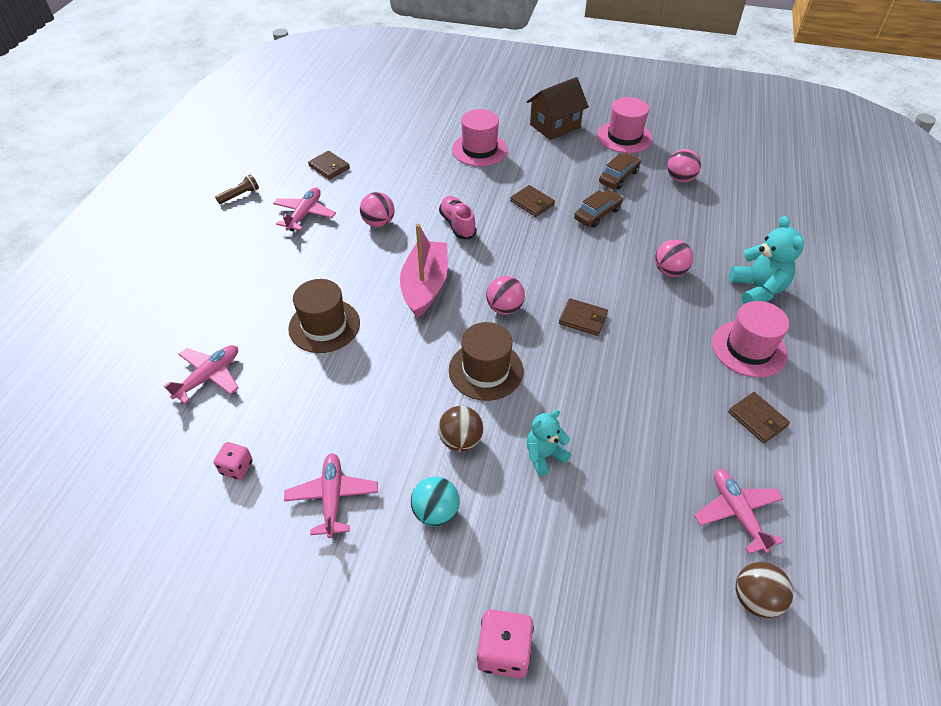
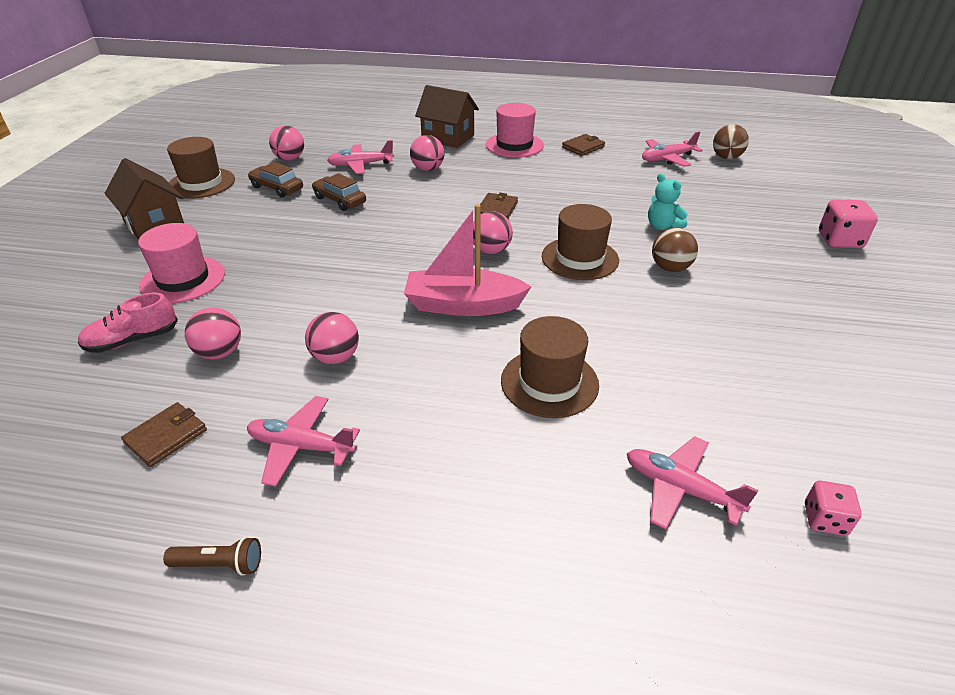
camera: 95 degrees left, 10 degrees down
pink dice [214,442,253,480] -> pink dice moved to [805,481,862,536]
brown flashlight [215,174,259,204] -> brown flashlight turned 135 degrees clockwise [163,537,261,576]
pink plane [284,453,378,538] -> pink plane moved to [327,140,394,174]
turquoise ball [411,477,460,526] -> none
pink shoe [439,196,477,239] -> pink shoe moved to [78,292,178,353]
brown wallet [510,185,555,217] -> none
pink hat [597,97,653,153] -> brown hat [167,137,235,199]
turquoise teddy bear [729,216,804,304] -> brown house [415,85,479,148]
none -> pink ball [185,307,241,360]

